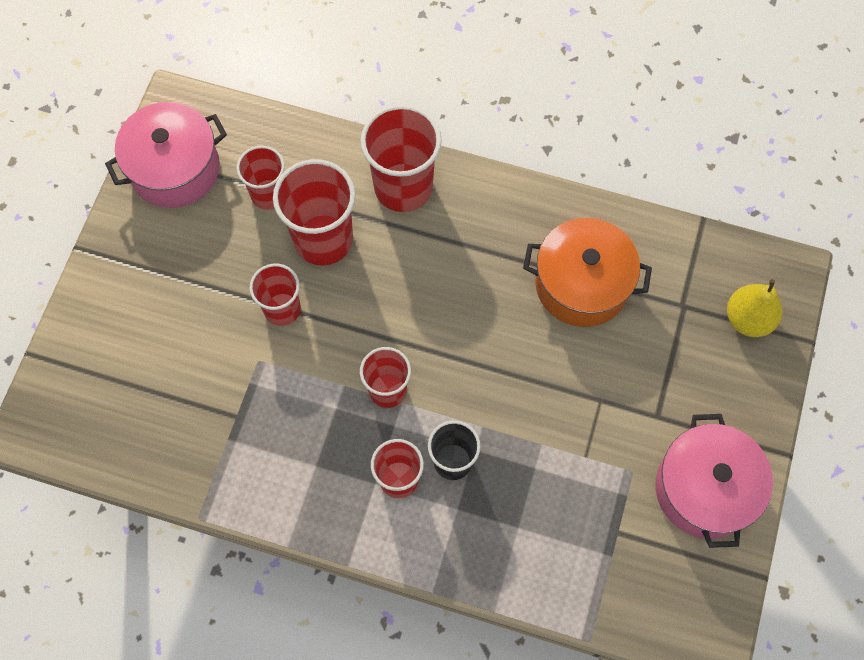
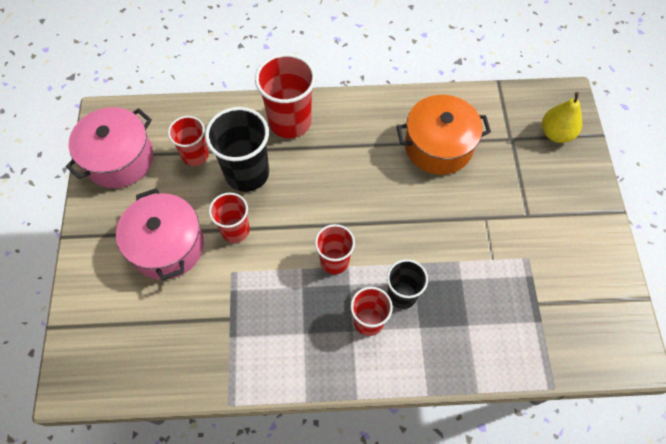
camera: 20 degrees left, 5 degrees down
red cup [273,159,355,266] -> black cup [205,107,269,192]
pink pot [655,414,773,548] -> pink pot moved to [116,188,204,281]

